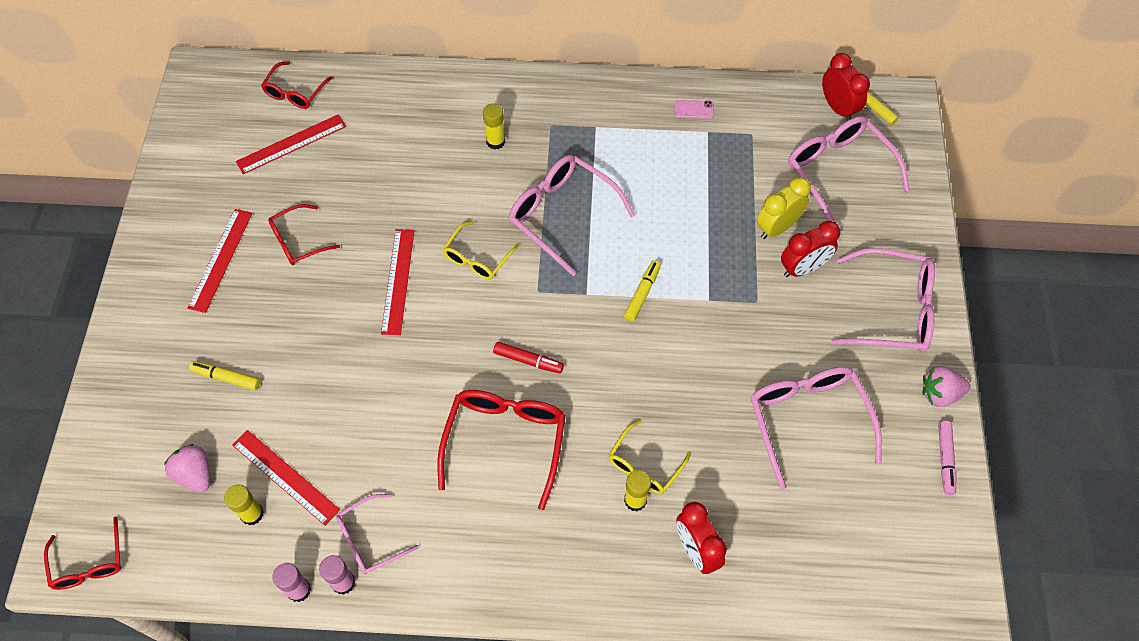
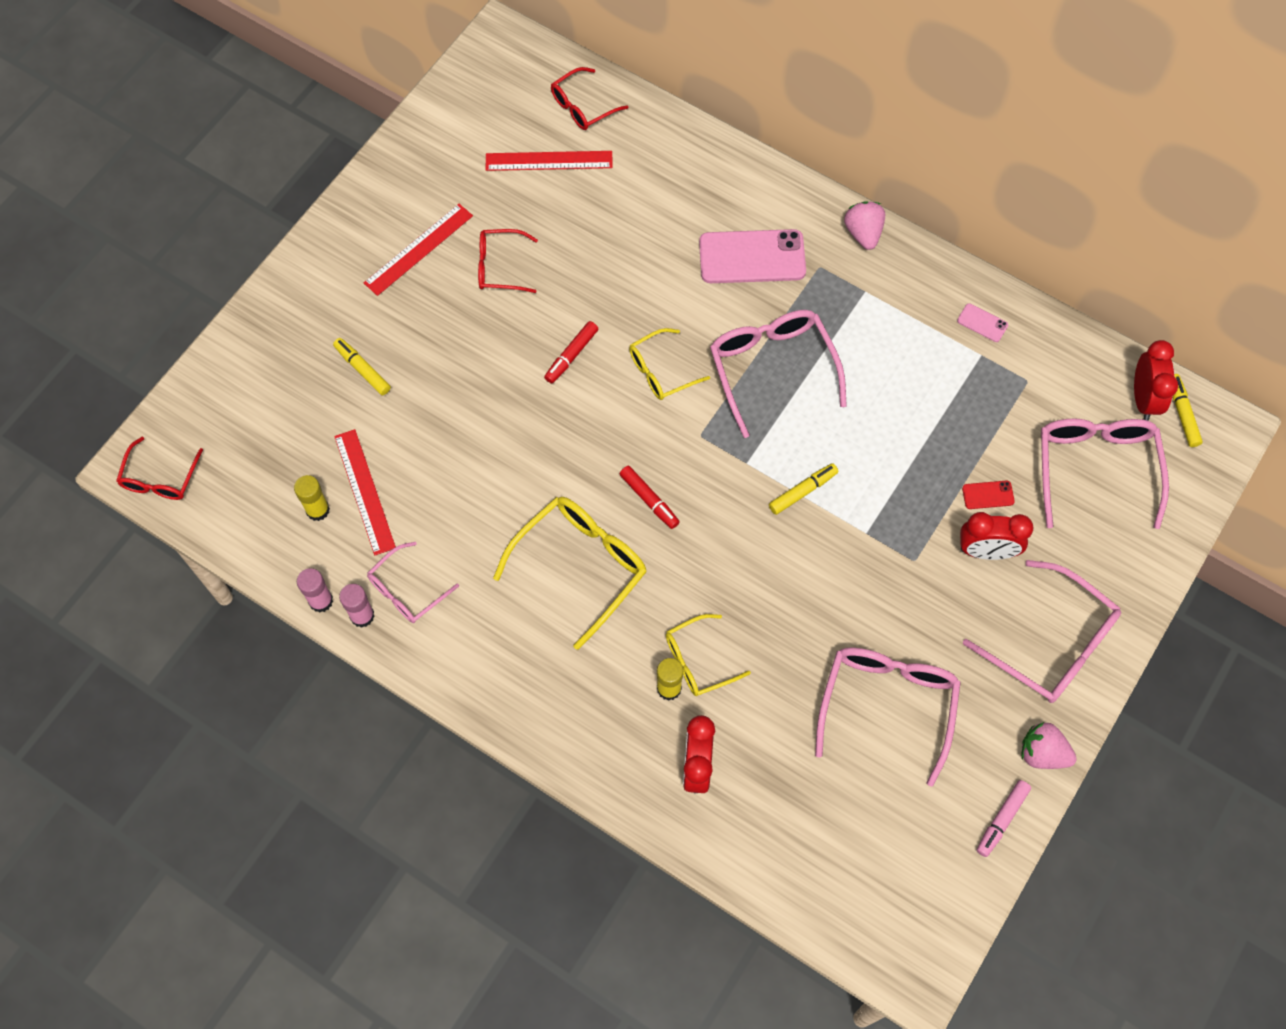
camera: 30 degrees right, 5 degrees up
pink strawberry [164,444,210,492] -> pink strawberry moved to [844,201,885,250]
pink glasses [336,494,419,574] -> pink glasses turned 45 degrees counterclockwise [367,542,459,623]
red ruler [381,229,415,335] -> red marker [544,321,598,383]
red glasses [437,390,566,510] -> yellow glasses [493,497,647,650]
yellow glue stick [483,103,505,150] -> pink phone [699,229,806,283]
yellow clock [757,177,811,239] -> red phone [962,481,1015,509]

